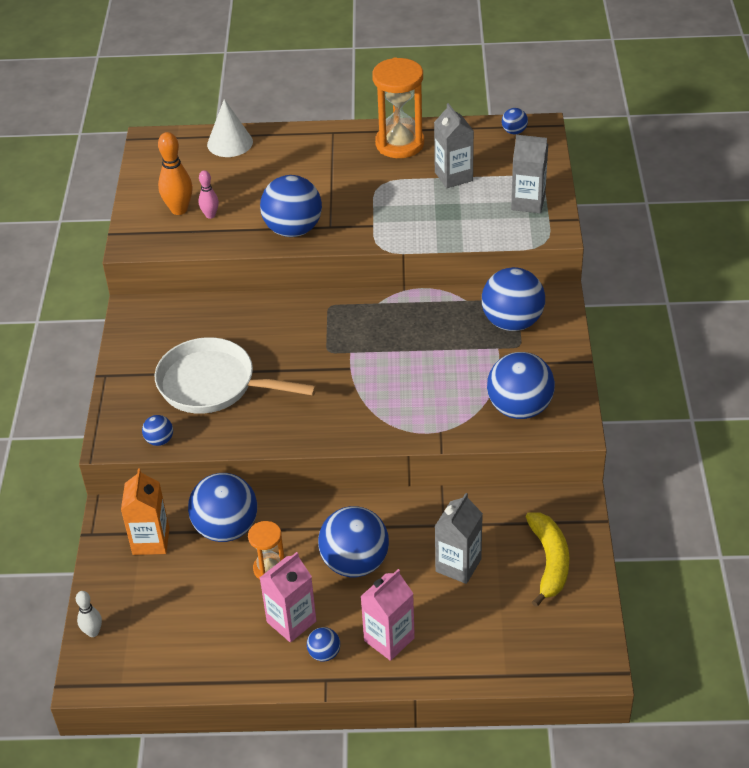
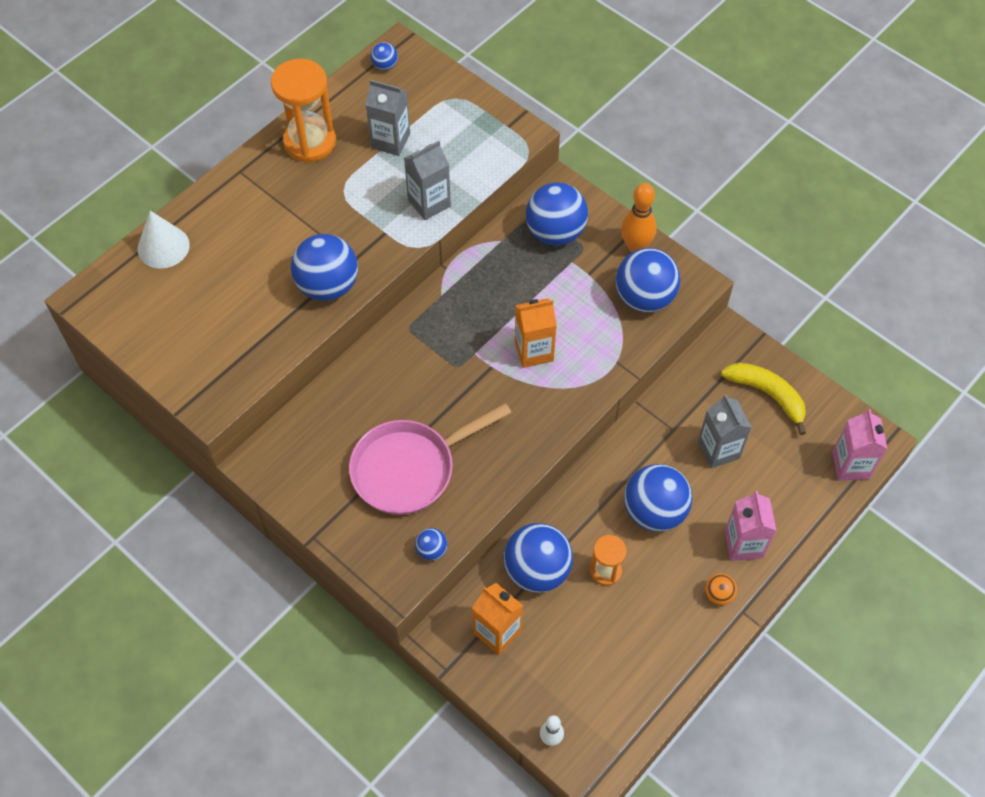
camera: 50 degrees left, 15 degrees up
white pan [155,337,317,414] -> pink pan [349,403,512,515]
orange bowling pin [158,132,193,215] -> orange bowling pin moved to [621,183,657,252]
pink bowling pin [198,170,219,219] -> none
pink carton [260,552,316,642] -> pink carton moved to [832,409,887,480]
blue ball [307,627,340,662] -> orange ball [705,573,737,605]
grey carton [511,135,548,213] -> grey carton moved to [404,141,451,220]
none -> orange carton [515,298,557,368]

